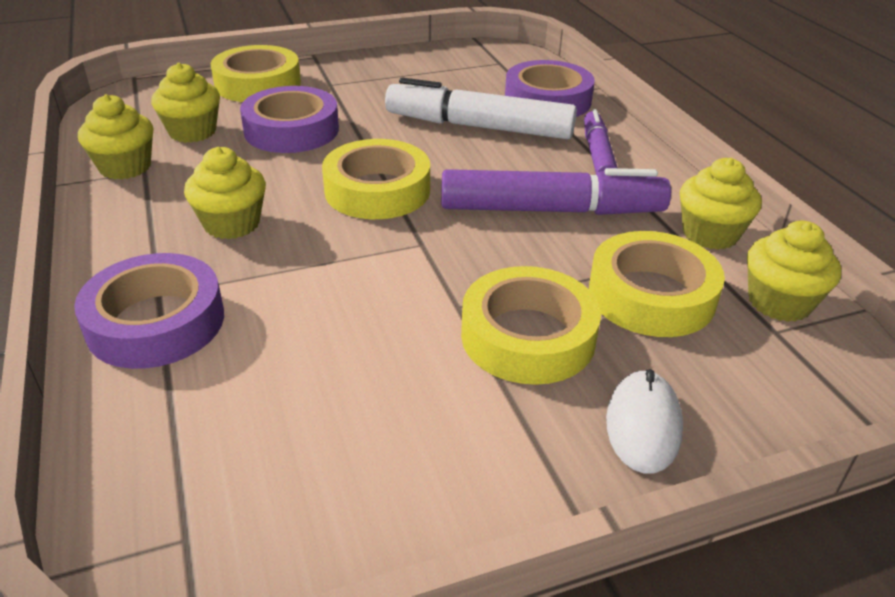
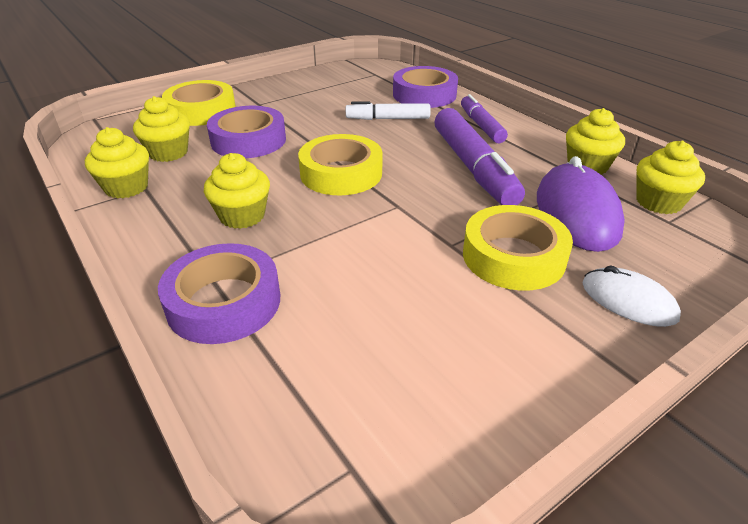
camera: 15 degrees left, 0 degrees up
white marker [385,78,577,139] -> white marker [346,101,431,120], size x0.59
purple marker [441,168,671,215] -> purple marker turned 90 degrees clockwise [434,108,525,205]
yellow tape [589,231,725,337] -> purple mouse [537,156,625,252]
white mouse [606,369,683,474] -> white mouse turned 45 degrees counterclockwise [582,265,681,327]

